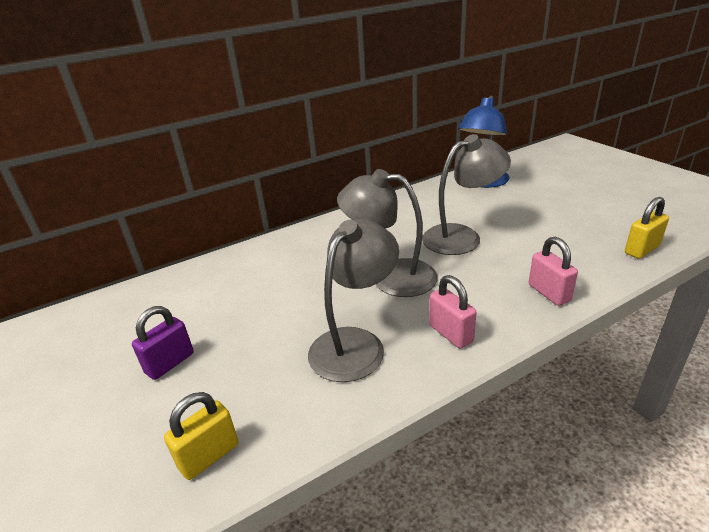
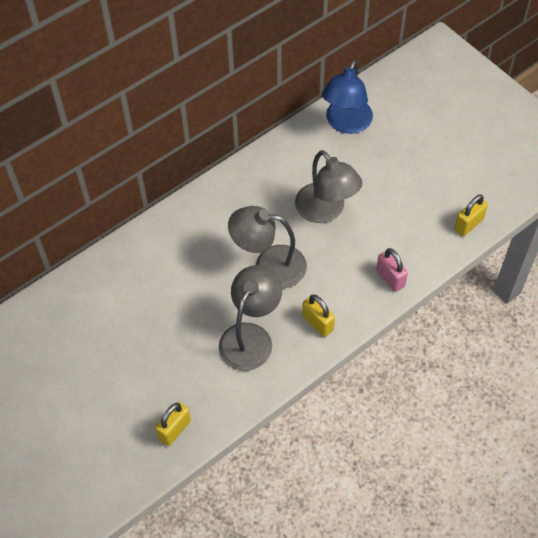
camera: 10 degrees left, 25 degrees up
purple padlock [132,306,194,380] -> none
grey lamp [422,134,511,255] -> grey lamp turned 90 degrees clockwise [295,150,362,223]
pink padlock [429,275,477,349] -> yellow padlock [302,295,335,337]

